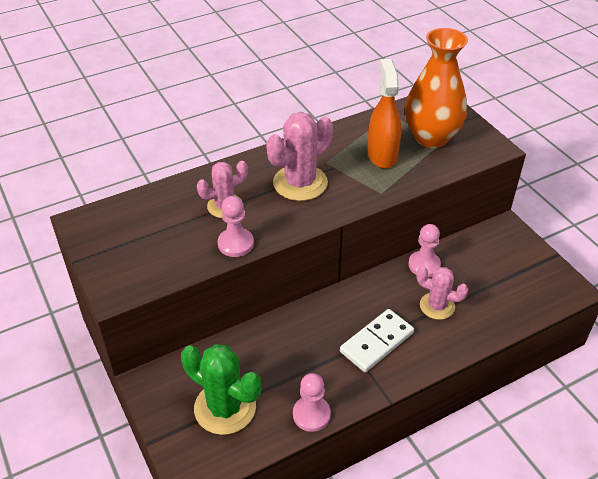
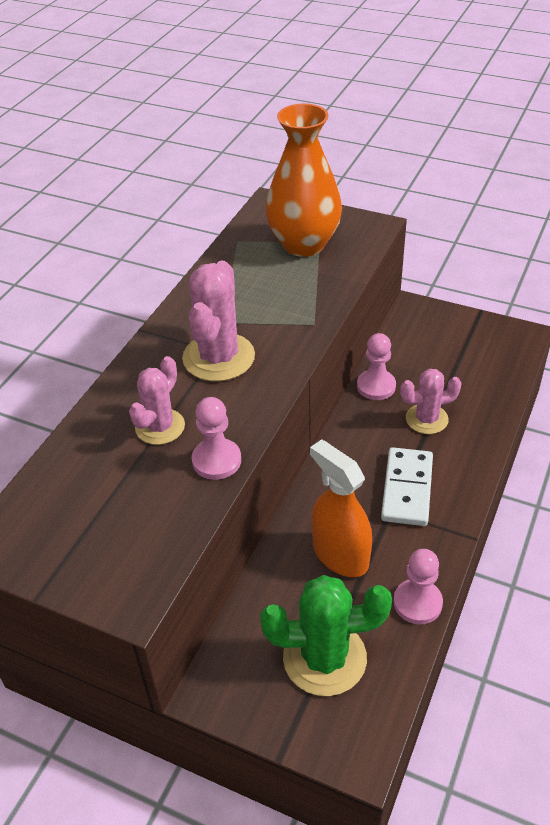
camera: 35 degrees left, 0 degrees up
orange spray bottle [367,59,402,169] -> orange spray bottle moved to [310,439,372,577]

